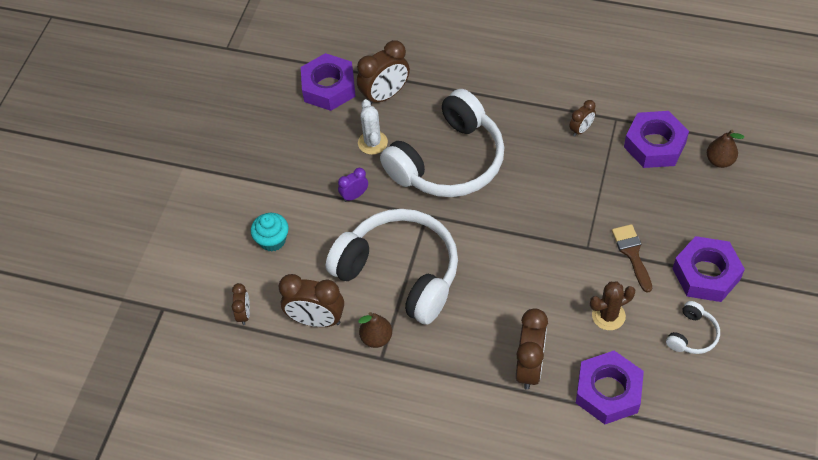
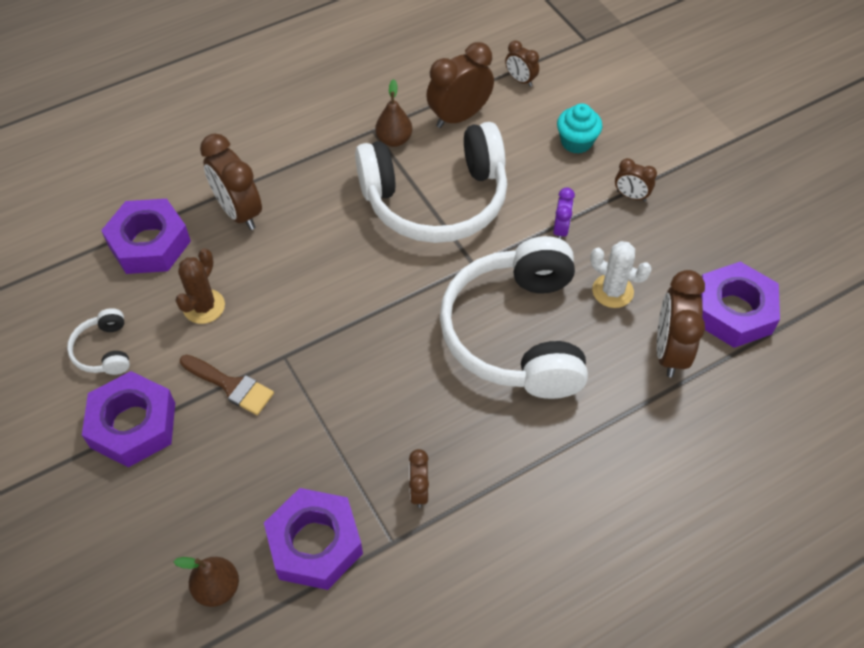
camera: 130 degrees right, 0 degrees up
none -> brown clock [615,158,657,202]

